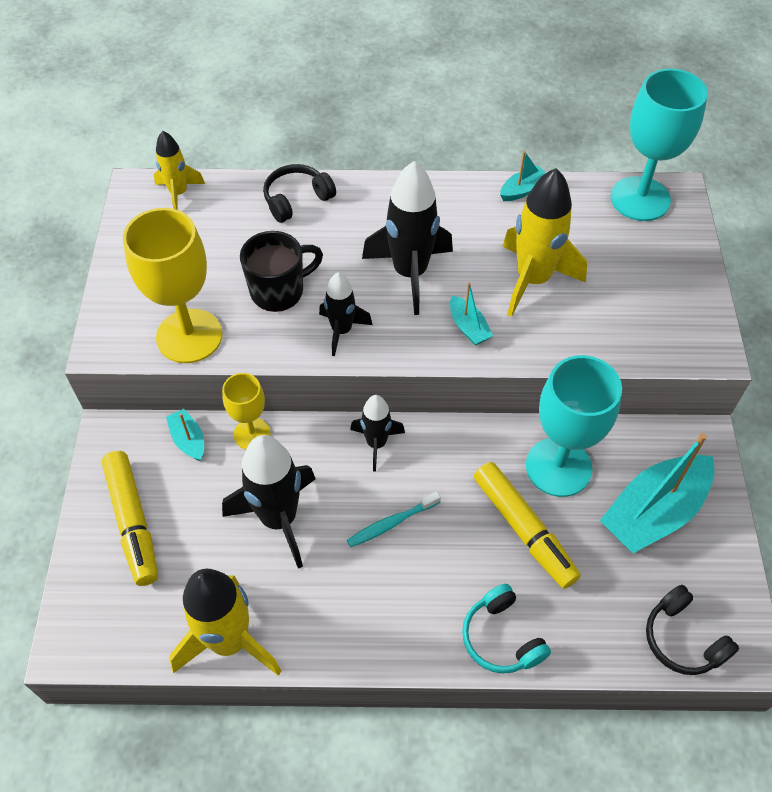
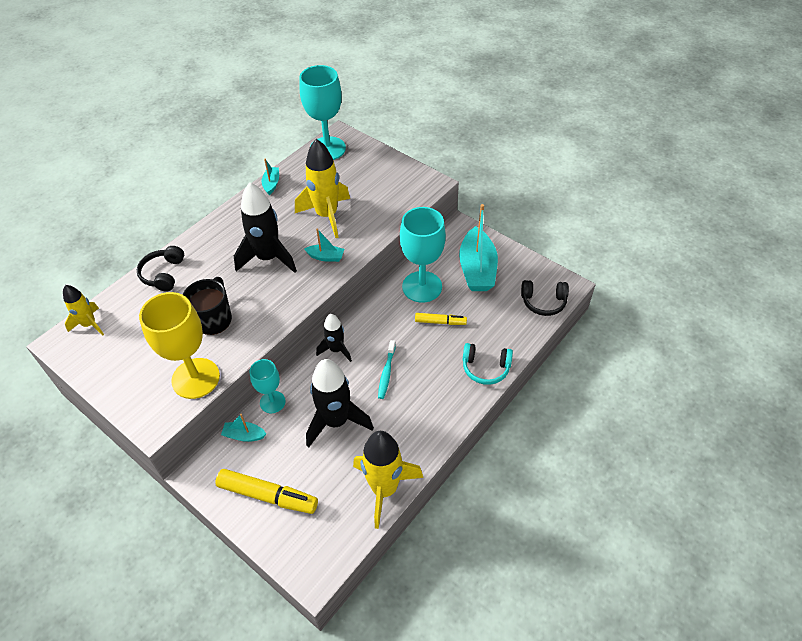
camera: 50 degrees left, 5 degrees down
yellow goblet [222,373,271,449] -> turquoise goblet [249,359,286,413]
black rocket [319,272,373,356] -> none
yellow marker [474,462,581,589] -> yellow marker [415,313,467,325], size x0.59

